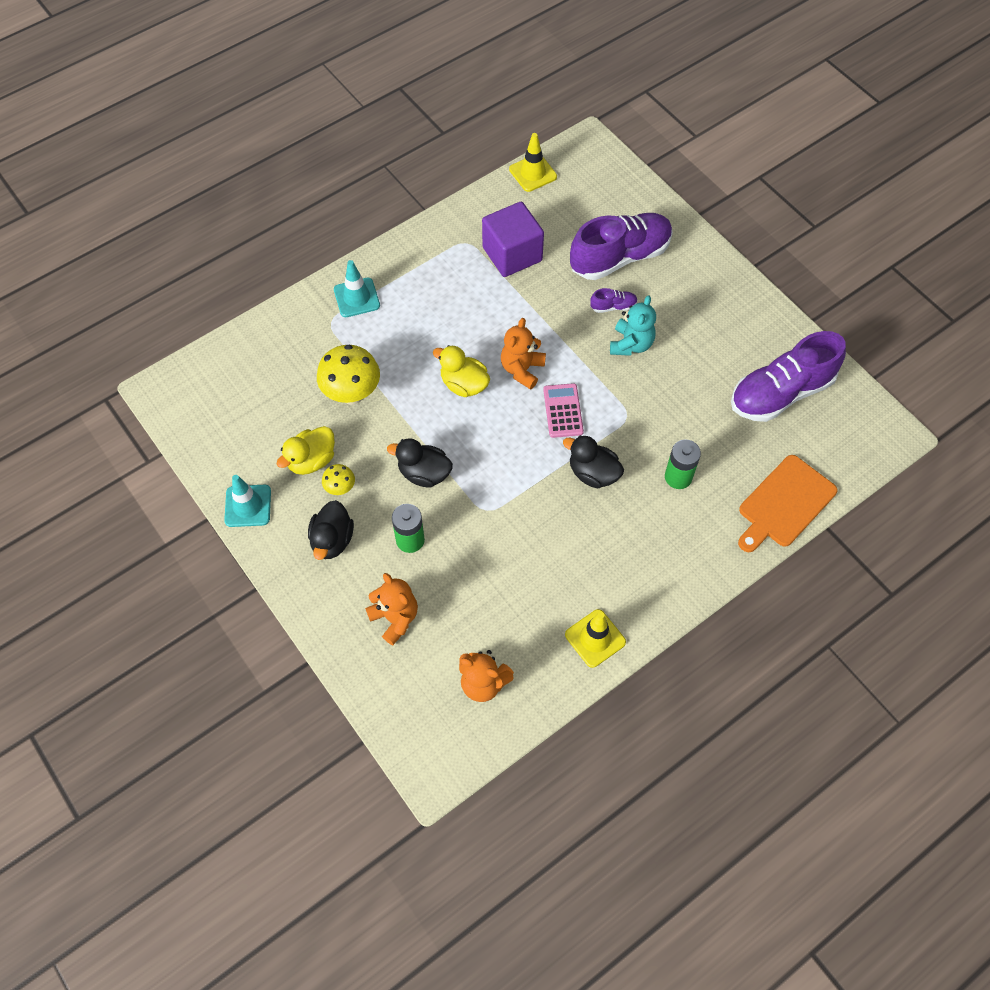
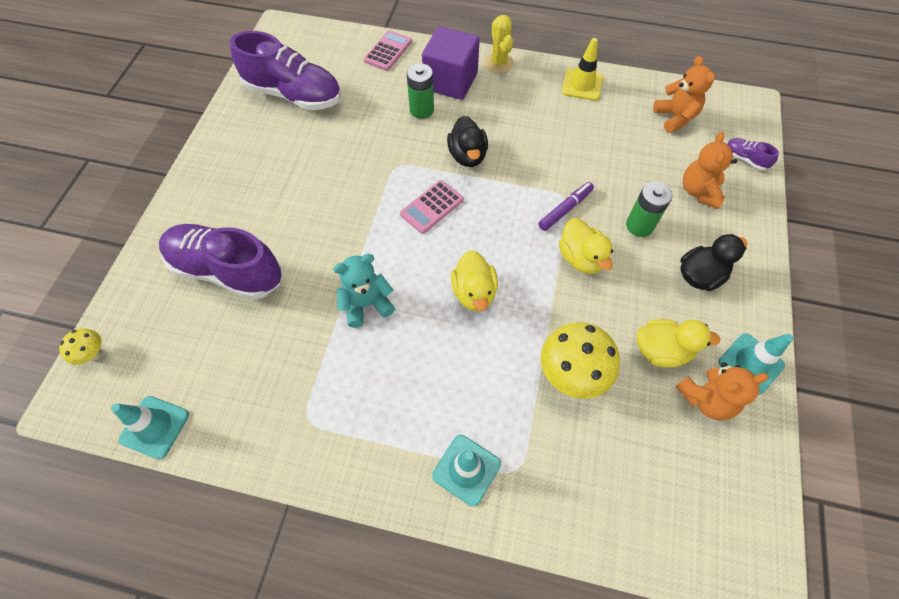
camera: 130 degrees left, 0 degrees up
yellow mushroom [322,464,355,495] -> yellow mushroom moved to [59,328,102,365]
black duck [387,438,453,487] -> yellow duck [559,218,613,274]
purple cube [482,202,544,277] -> purple cube moved to [422,26,480,100]
orange teddy bear [501,318,546,390] -> orange teddy bear moved to [676,362,769,421]
yellow traffic cone [509,133,557,192] -> turquoise traffic cone [111,396,189,459]
purple shoe [590,288,638,313] -> purple shoe moved to [726,138,779,170]
turquoise teddy bear [610,295,656,356] -> turquoise teddy bear moved to [333,254,395,328]
orange cutting board [738,455,837,552] -> pink calculator [364,30,412,71]
none -> yellow cactus [485,15,514,73]
none -> purple marker [538,182,594,231]

